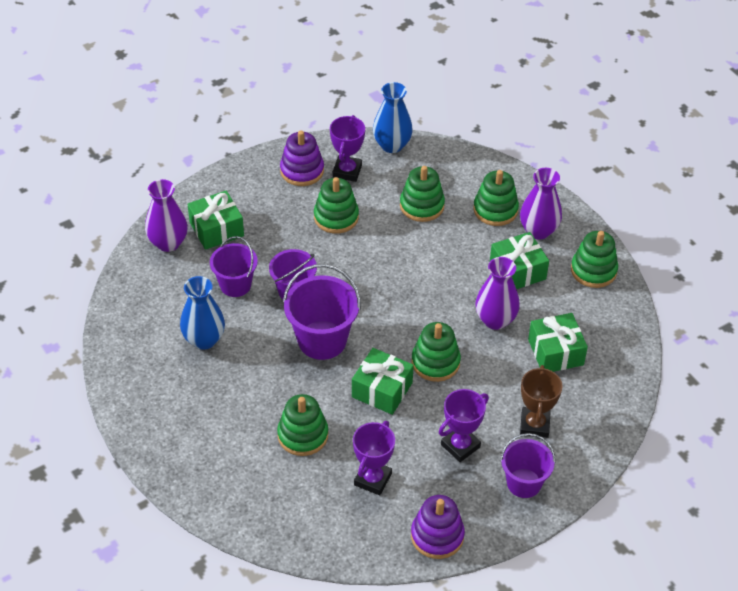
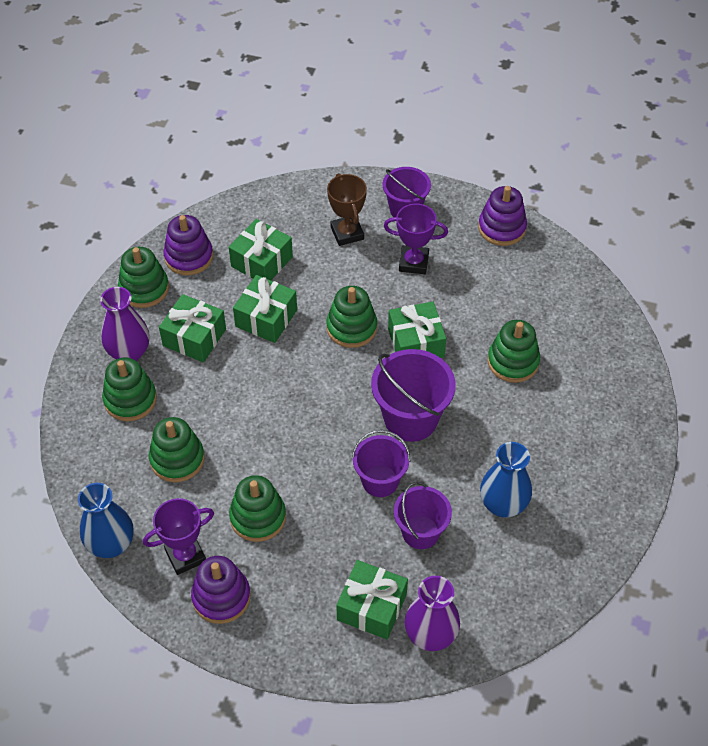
camera: 130 degrees left, 5 degrees up
purple trophy [353,421,395,495] -> none
purple vase [475,257,520,330] -> green gift [233,275,297,343]
brown trophy [520,365,563,438] -> brown trophy turned 75 degrees counterclockwise [327,173,367,246]
none -> purple stacking toy [163,215,213,275]

